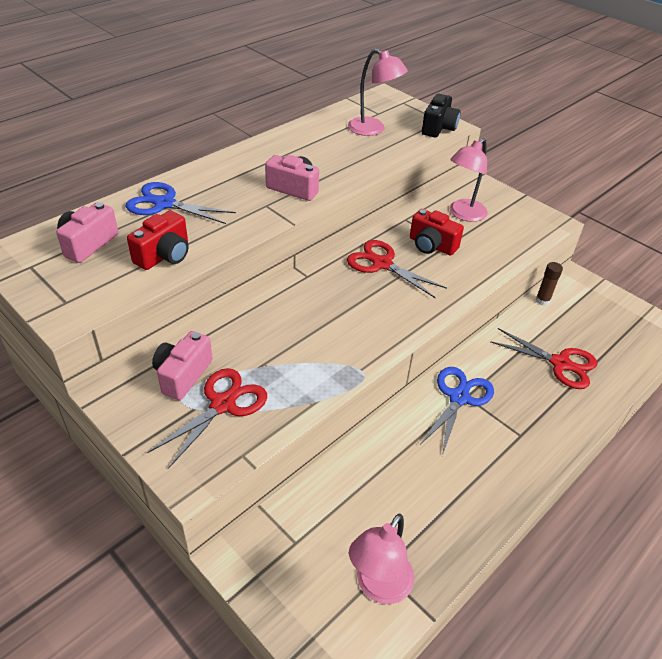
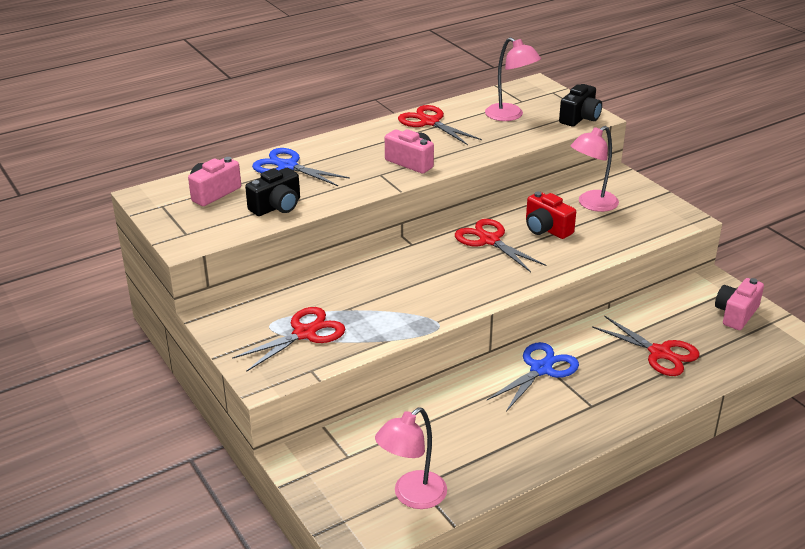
camera: 15 degrees right, 10 degrees down
red camera [127,210,189,270] -> black camera [245,168,300,216]
pink camera [152,331,213,400] -> pink camera moved to [715,278,764,330]
brown glue stick [536,262,563,306] -> none
none -> red scissors [398,105,482,145]

